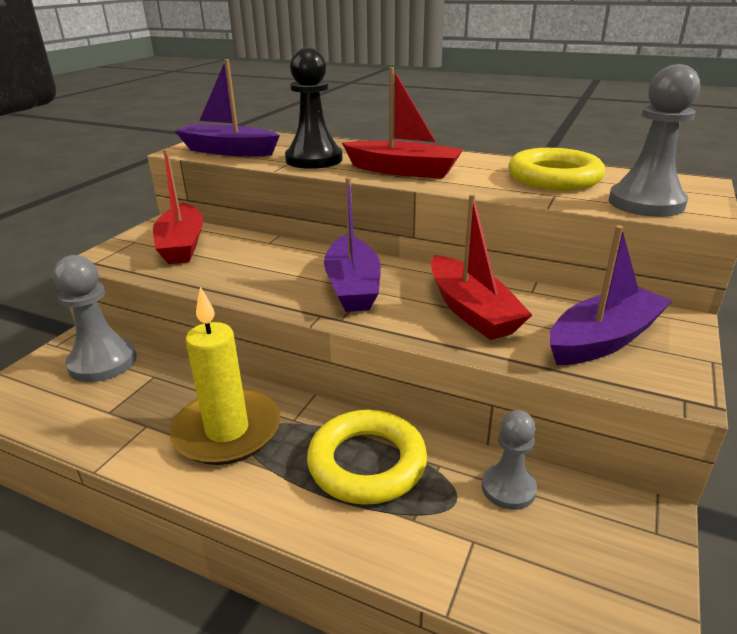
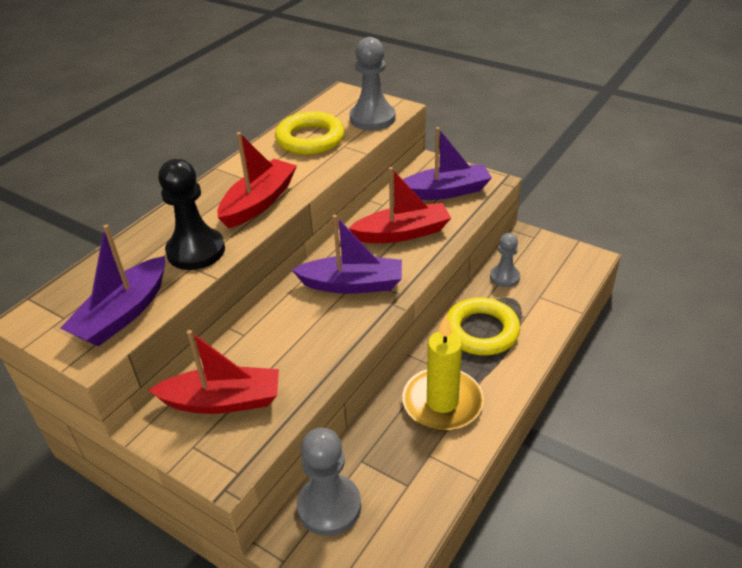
camera: 80 degrees left, 10 degrees up
purple boat [549,225,672,365] -> purple boat turned 105 degrees clockwise [403,127,492,200]

